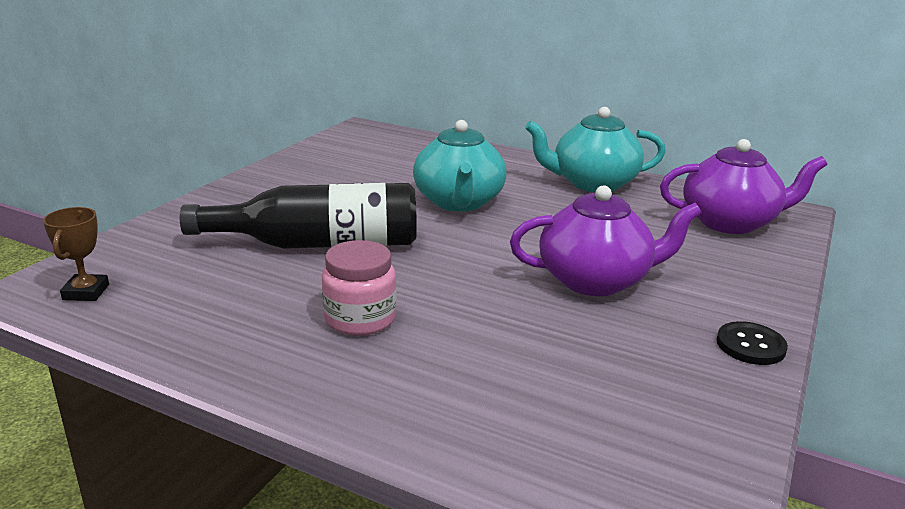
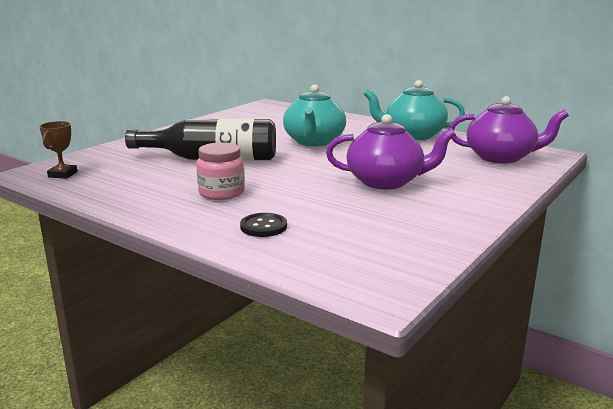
camera: 10 degrees right, 5 degrees down
black button [717,321,788,365] -> black button moved to [240,213,287,237]

